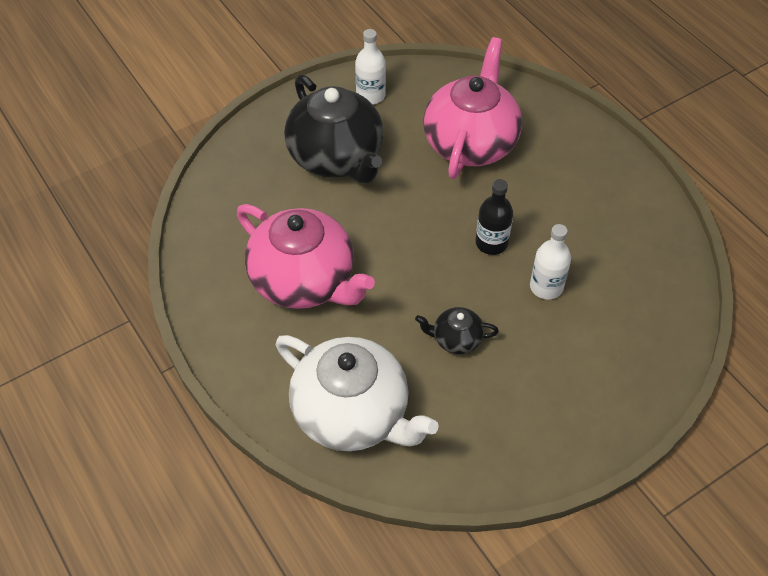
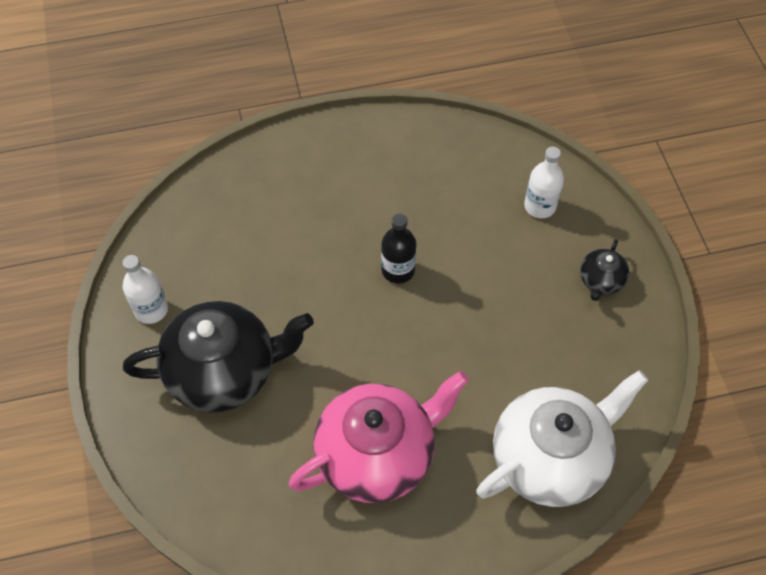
camera: 70 degrees left, 5 degrees up
black teapot [415,307,499,354] -> black teapot moved to [580,239,629,301]
pink teapot [423,37,522,179] -> none
white bottle [530,224,571,299] -> white bottle moved to [524,147,564,218]

